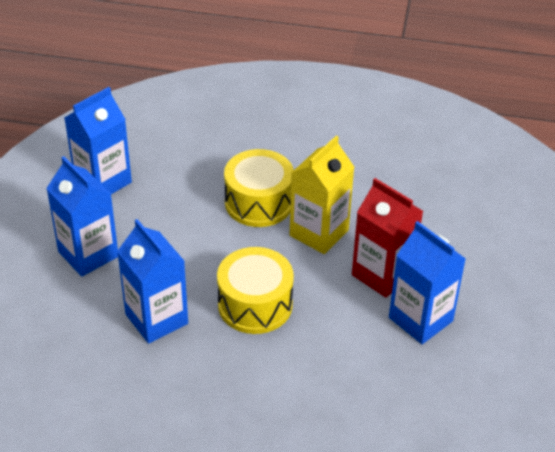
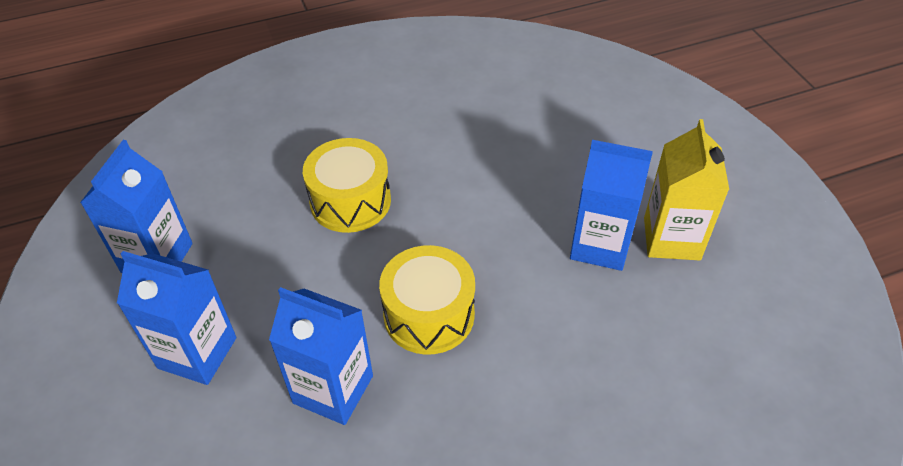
camera: 30 degrees left, 5 degrees up
yellow carton [290,136,354,254] -> yellow carton moved to [644,119,729,260]
red carton [352,178,423,298] -> none

